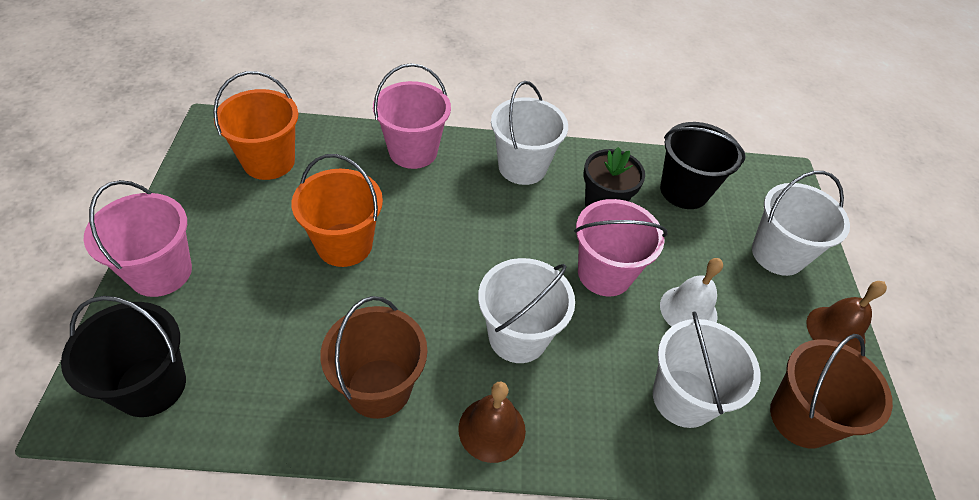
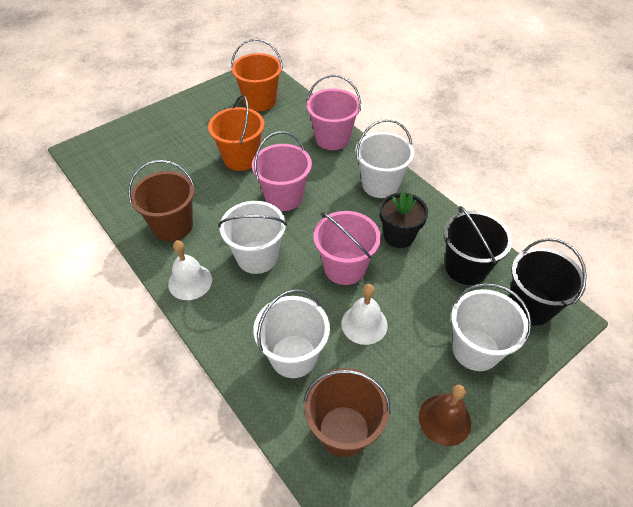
camera: 55 degrees right, 0 degrees up
black bucket [61,296,186,417] -> black bucket moved to [509,238,587,325]
pink bucket [83,180,192,297] -> pink bucket moved to [252,131,312,211]
brown bell [458,381,526,463] -> white bell [168,240,212,300]

